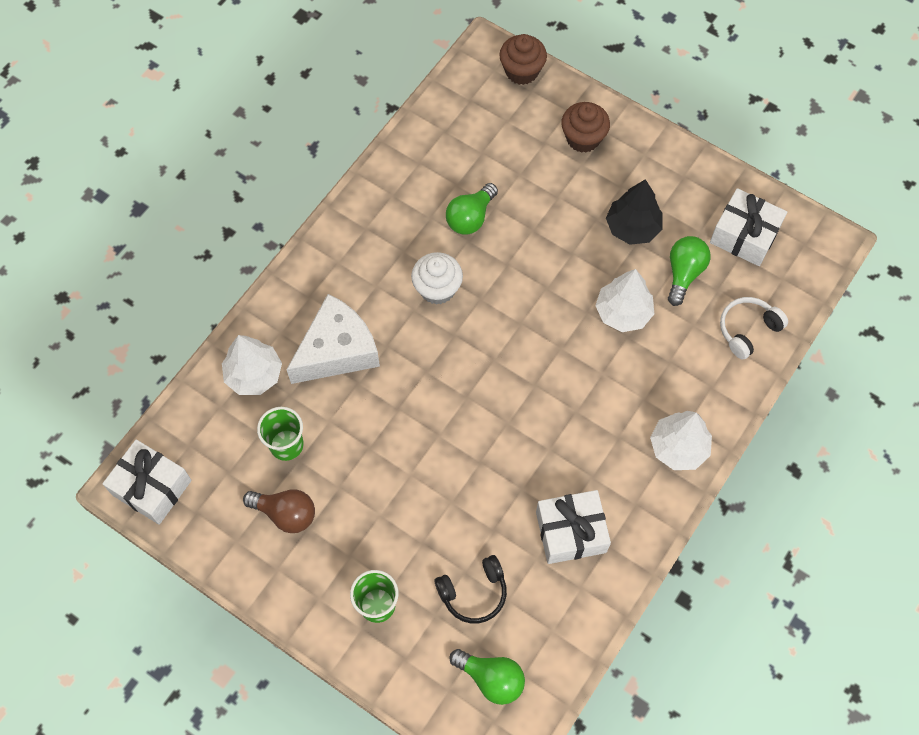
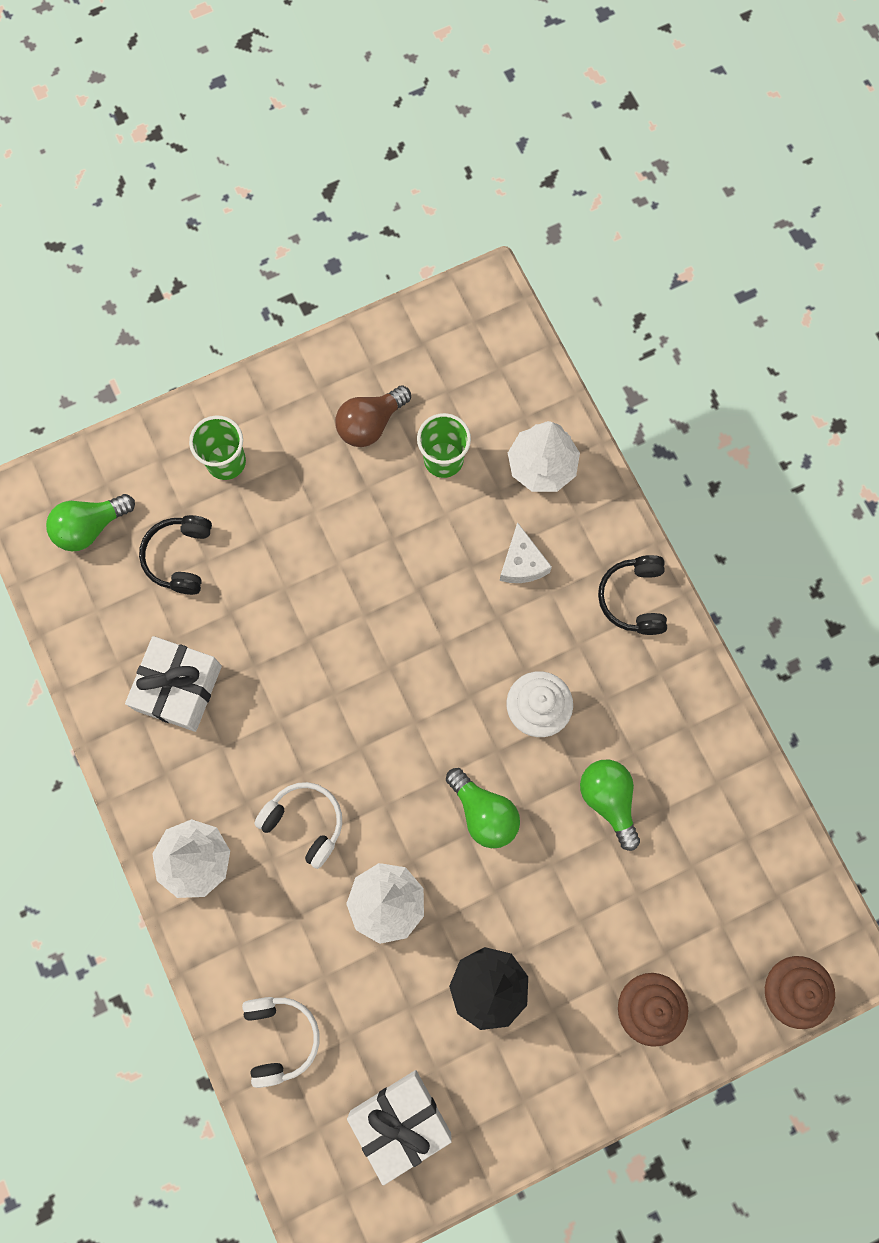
camera: 120 degrees right, 10 degrees up
white gift [102,439,192,525] -> none
white cheese [286,294,380,384] -> white cheese [500,522,552,583], size x0.52
green light bulb [668,236,710,306] -> green light bulb moved to [446,768,520,848]
none -> white headphones [254,782,342,869]
none -> black headphones [598,555,667,635]

